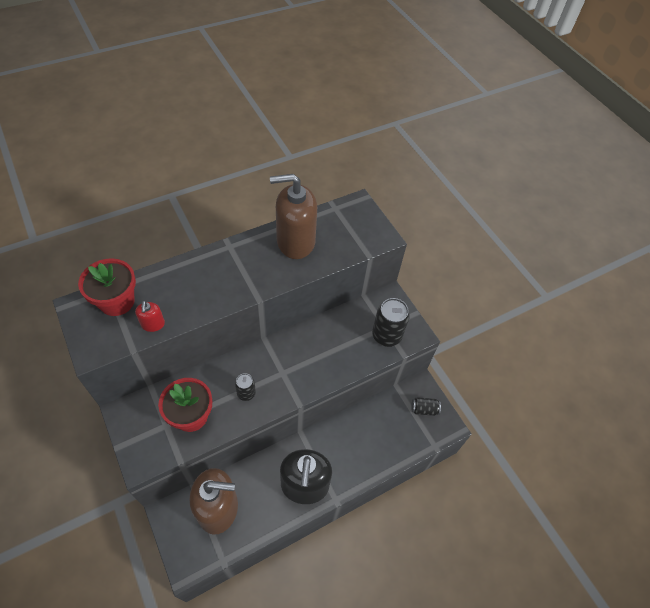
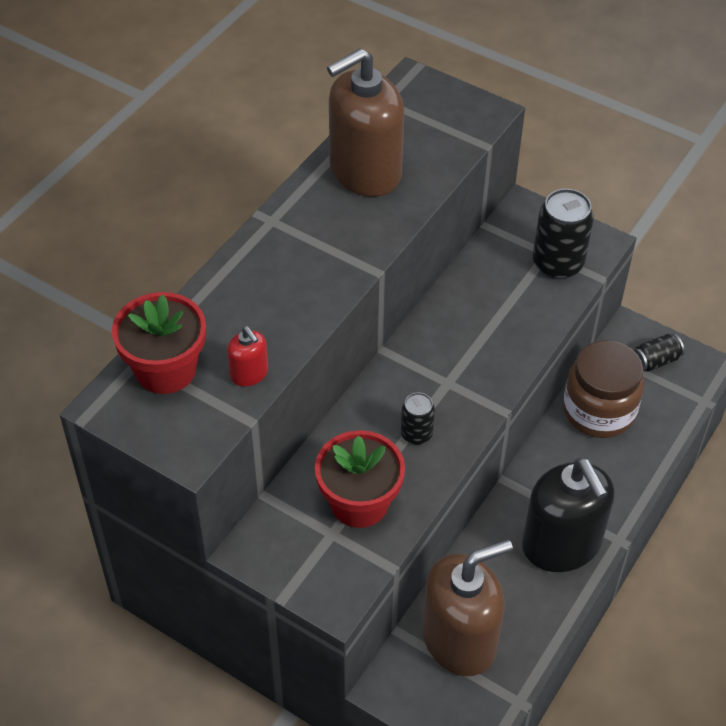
camera: 25 degrees left, 5 degrees down
none -> brown jar [563,340,644,438]

